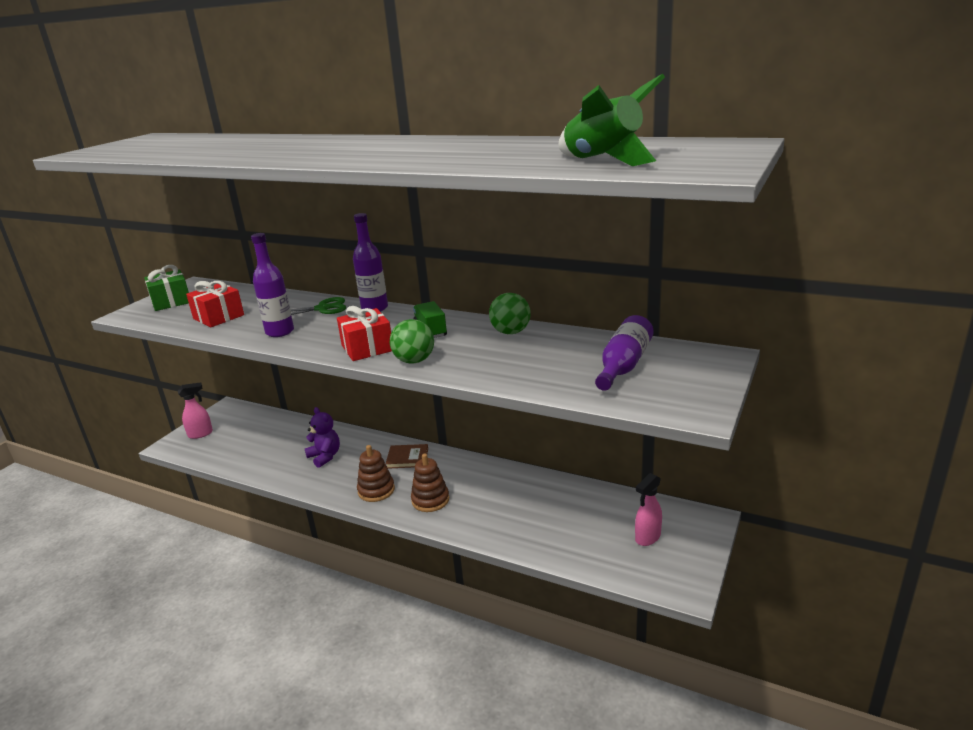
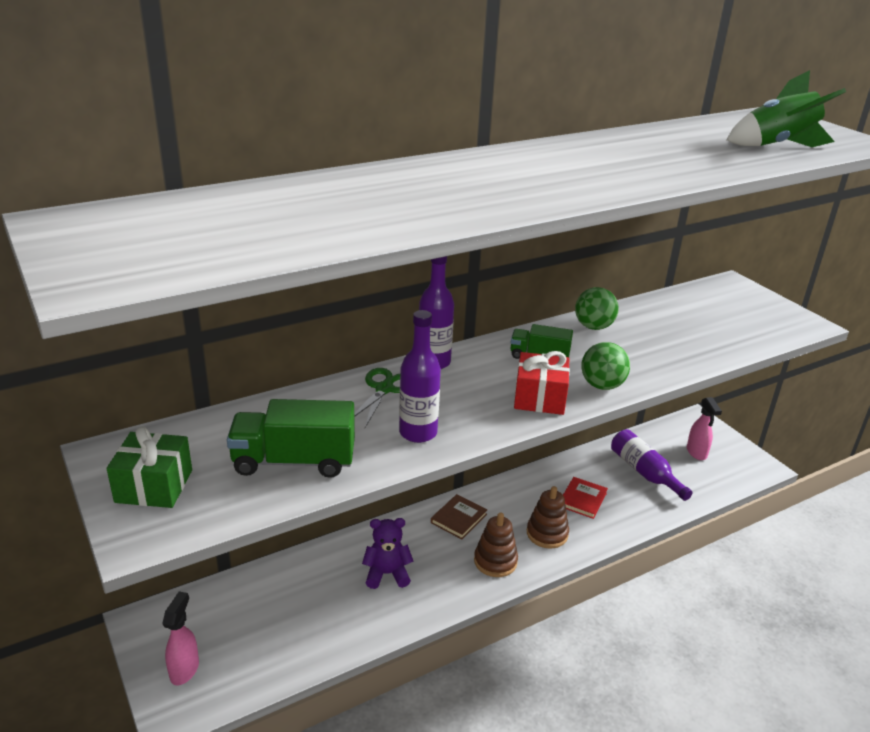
camera: 60 degrees left, 5 degrees up
red gift [186,281,244,327] -> green truck [227,399,355,478]
purple bottle [595,315,654,391] -> purple bottle moved to [611,429,693,501]
none -> red book [563,477,608,519]

